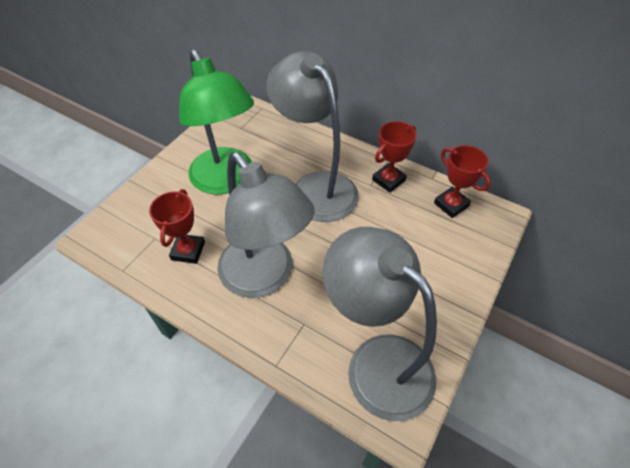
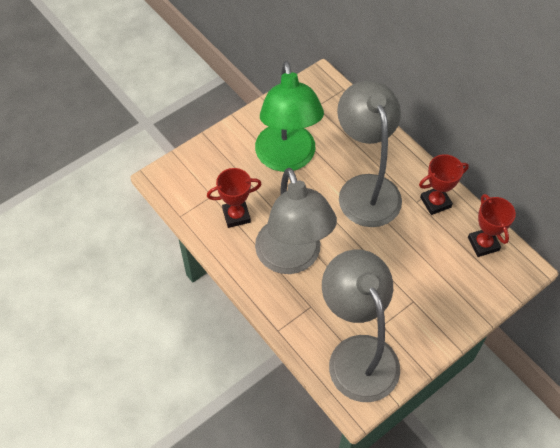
camera: 20 degrees right, 5 degrees up
red trophy [149,189,205,264] -> red trophy turned 45 degrees clockwise [207,168,261,228]

